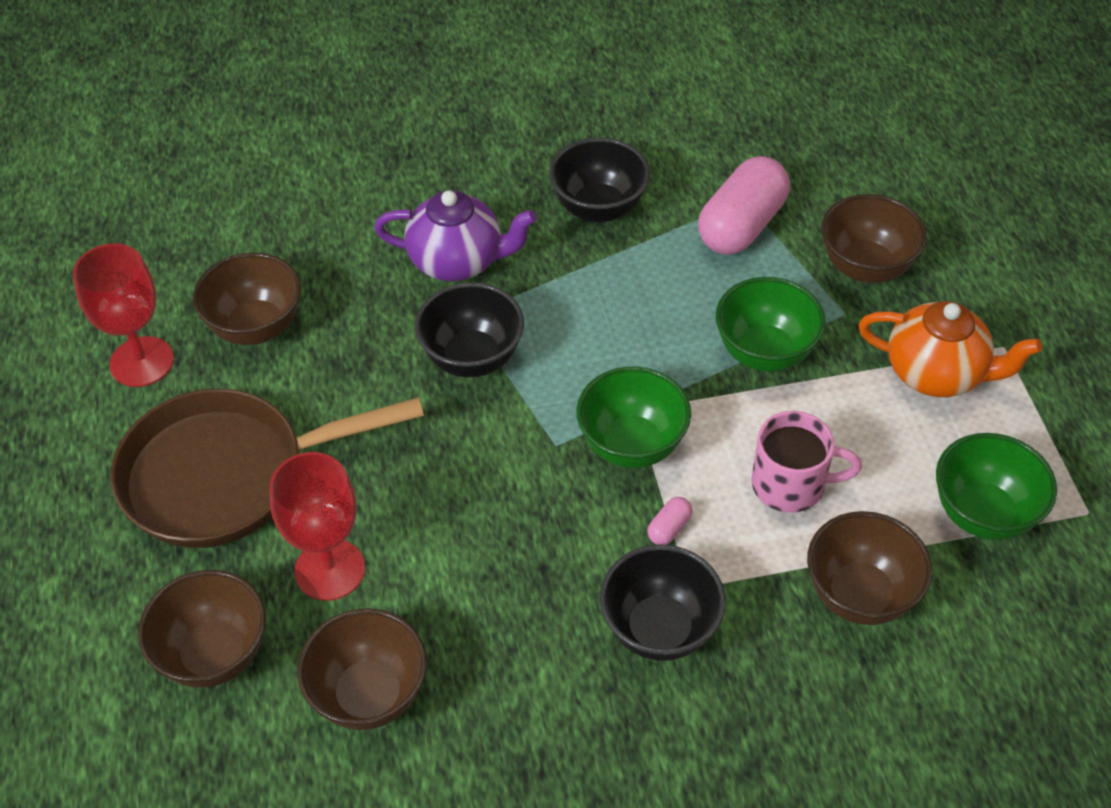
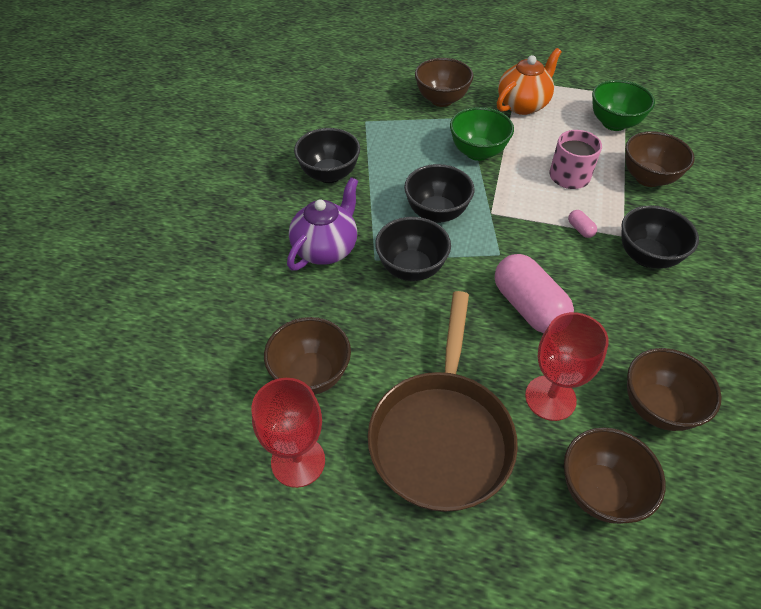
camera: 65 degrees left, 0 degrees up
green bowl [577,367,691,468] -> none
pink capsule [698,156,790,255] -> pink capsule moved to [495,254,574,333]
none -> black bowl [404,164,475,223]

